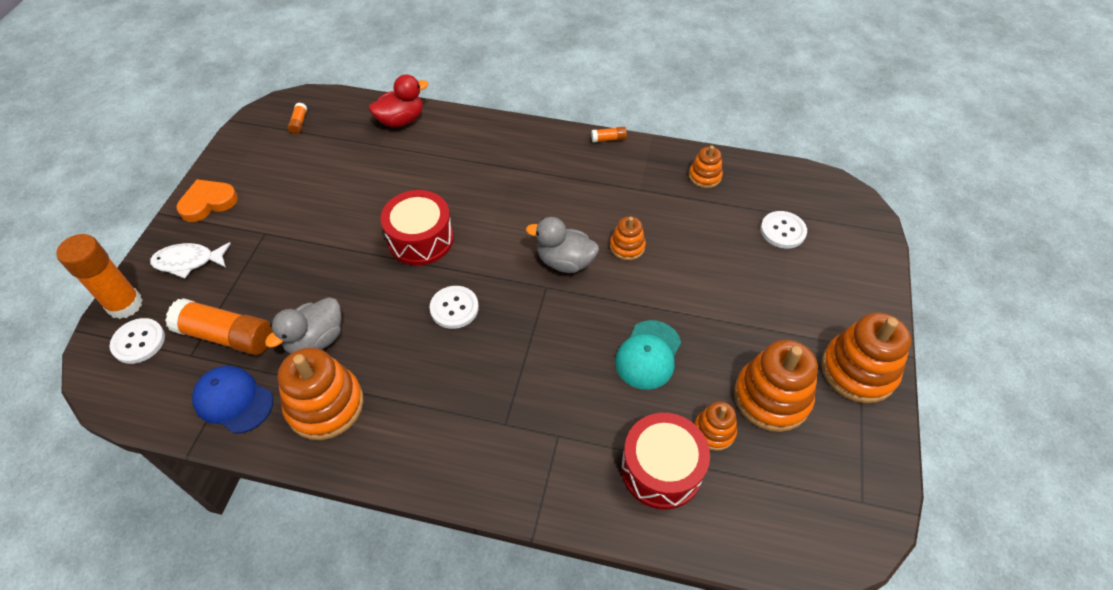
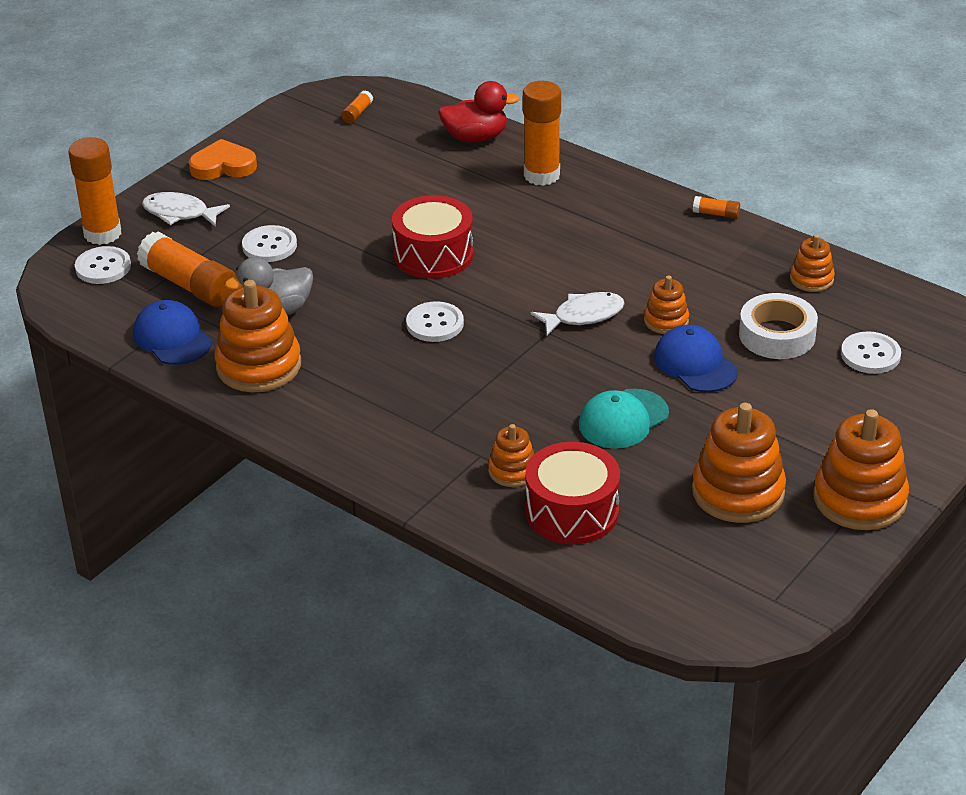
camera: 25 degrees right, 15 degrees down
grey duck [526,217,599,273] -> white fish [531,292,625,335]
orange stacking toy [694,401,737,451] -> orange stacking toy moved to [488,424,534,487]
none -> white button [242,225,297,262]
none -> orange glue stick [523,81,561,186]
none -> blue cap [654,325,738,392]
none -> white tape [739,293,818,359]

